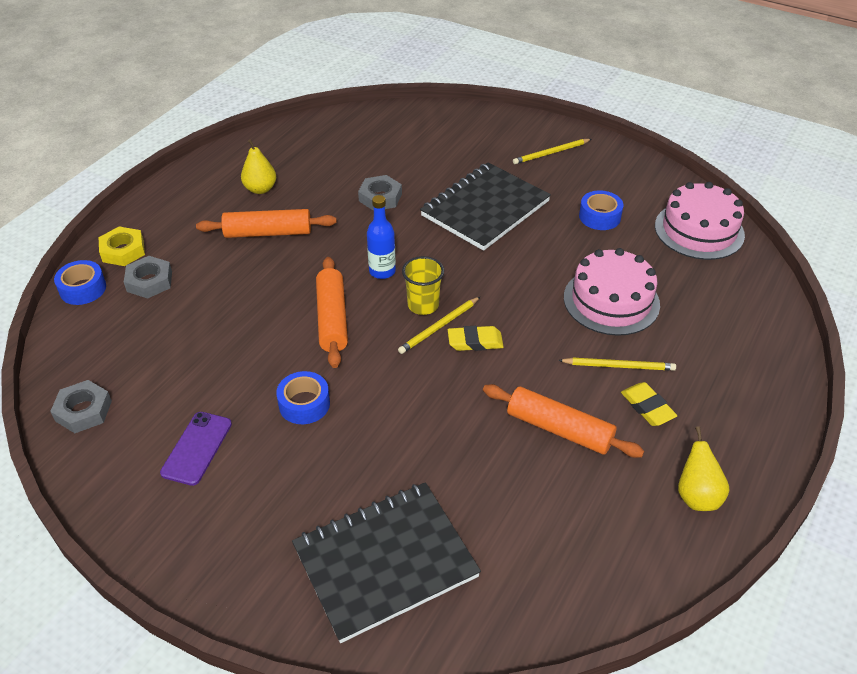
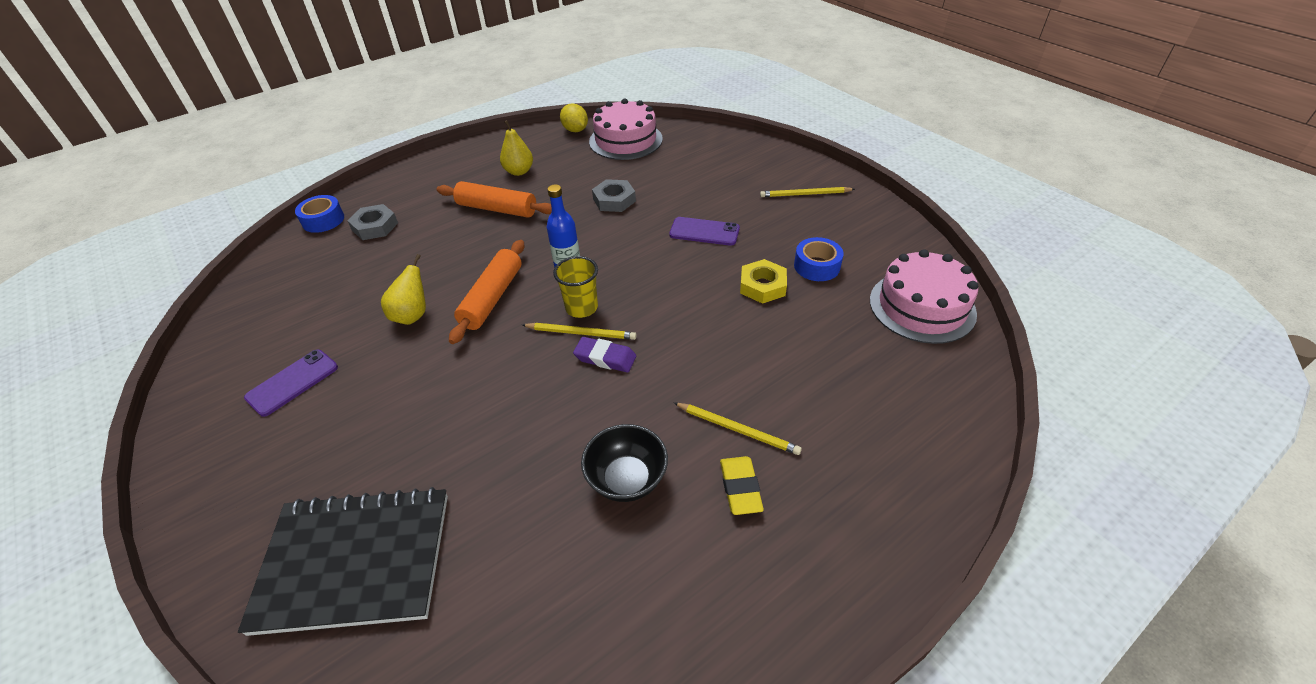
camera: 25 degrees right, 0 degrees up
grey nut [50,380,112,433] -> none
yellow nut [98,226,145,266] -> yellow nut moved to [740,259,787,304]
blue tape [276,371,330,424] -> none
yellow pencil [398,297,480,354] -> yellow pencil turned 150 degrees counterclockwise [522,323,637,340]
black notebook [420,163,551,251] -> purple phone [669,217,740,246]
yellow eraser [448,326,504,351] -> purple eraser [573,337,636,372]
orange rolling pin [483,384,644,458] -> black bowl [581,424,668,502]
pink cake [564,248,660,336] -> pink cake moved to [589,98,663,160]
yellow pear [678,426,729,511] -> yellow pear moved to [381,254,426,325]
none -> yellow lemon [560,103,588,132]

